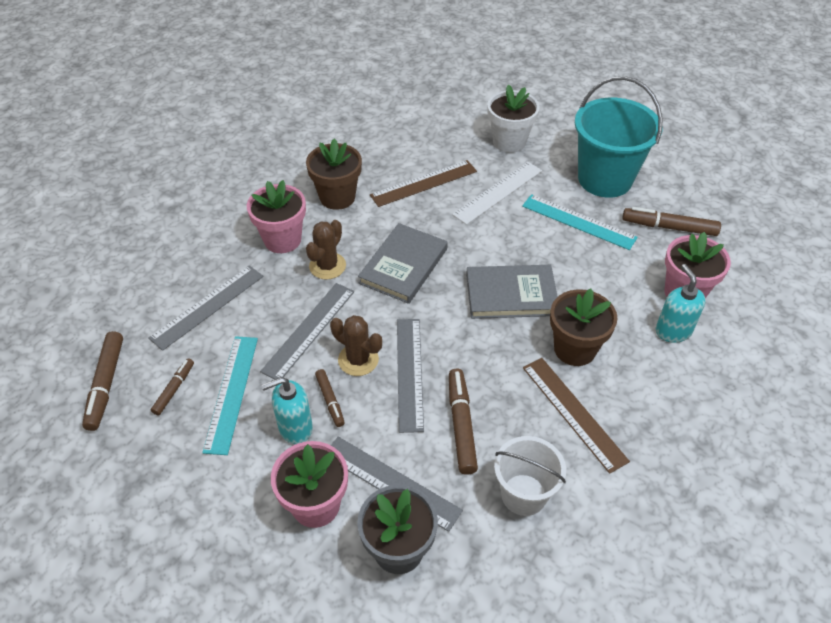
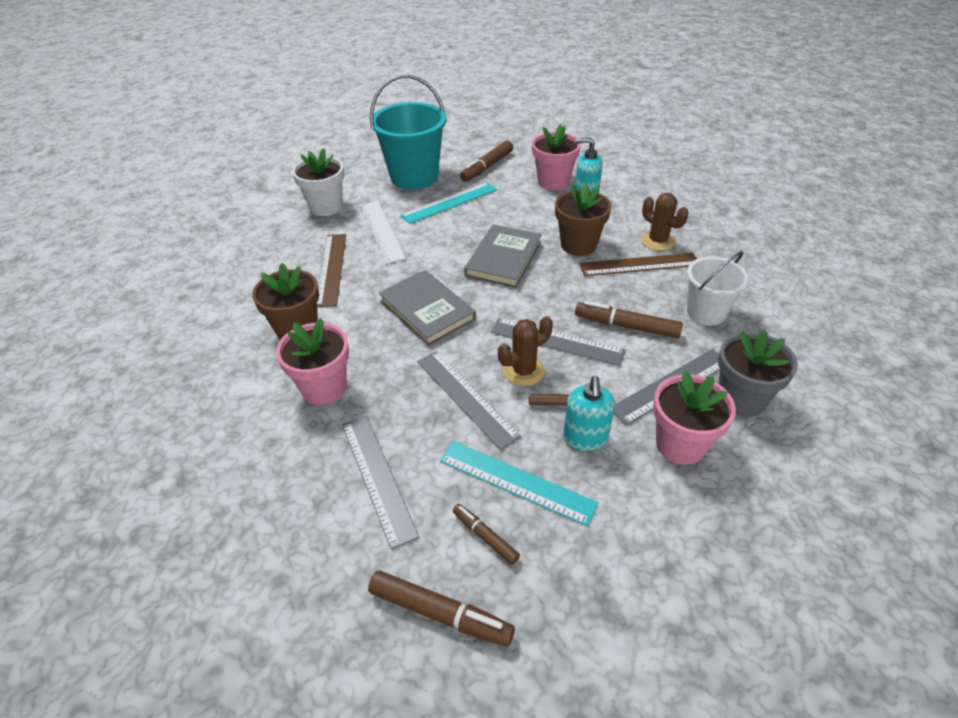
camera: 65 degrees left, 5 degrees down
brown cactus [306,220,346,280] -> brown cactus moved to [641,193,688,251]

